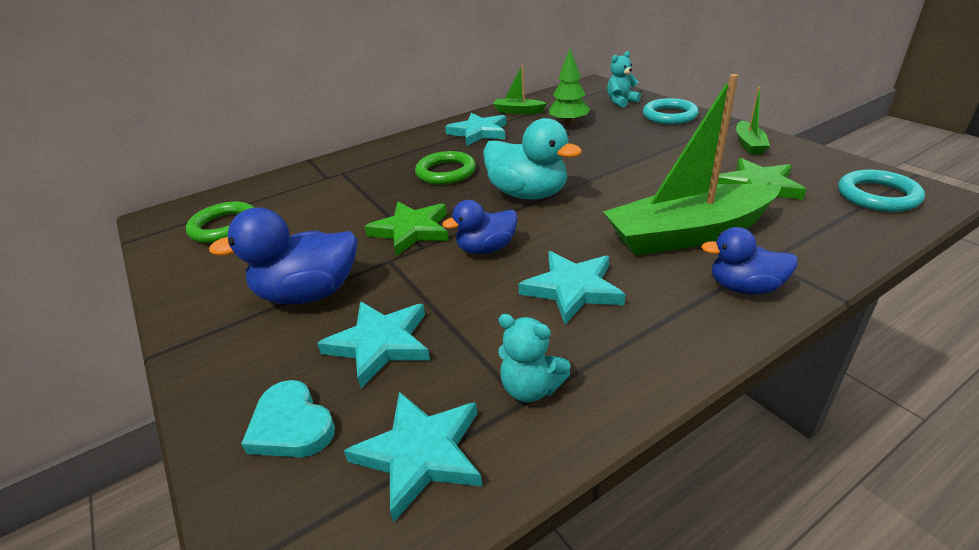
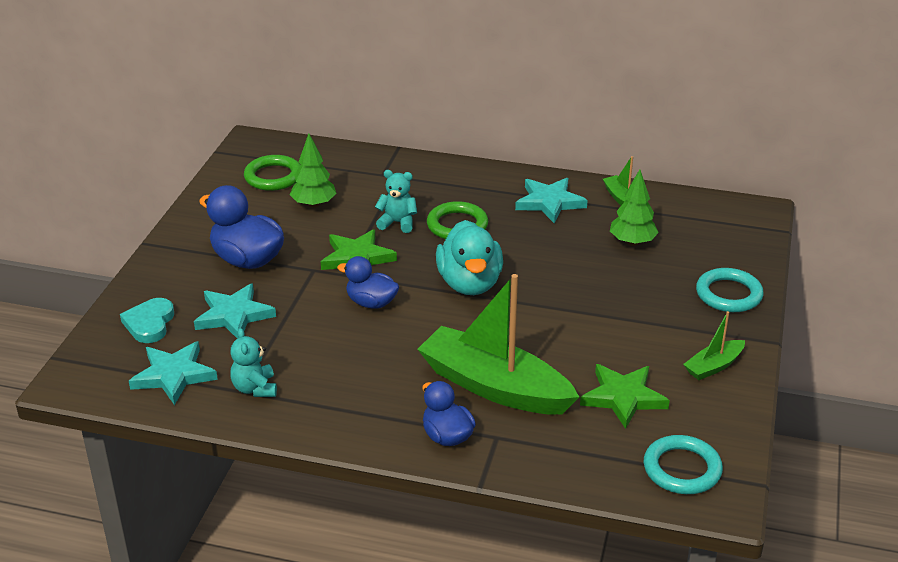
camera: 45 degrees right, 0 degrees up
turquoise star [518,251,625,324] -> none
turquoise teddy bear [607,51,641,108] -> turquoise teddy bear moved to [375,170,417,233]
none -> green tree [290,133,337,208]

